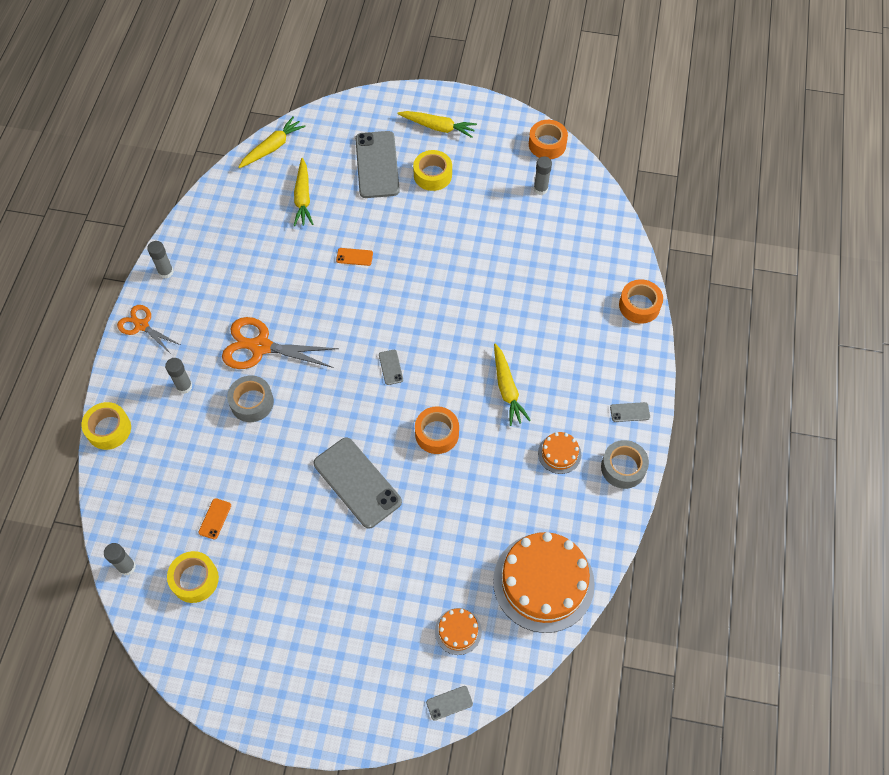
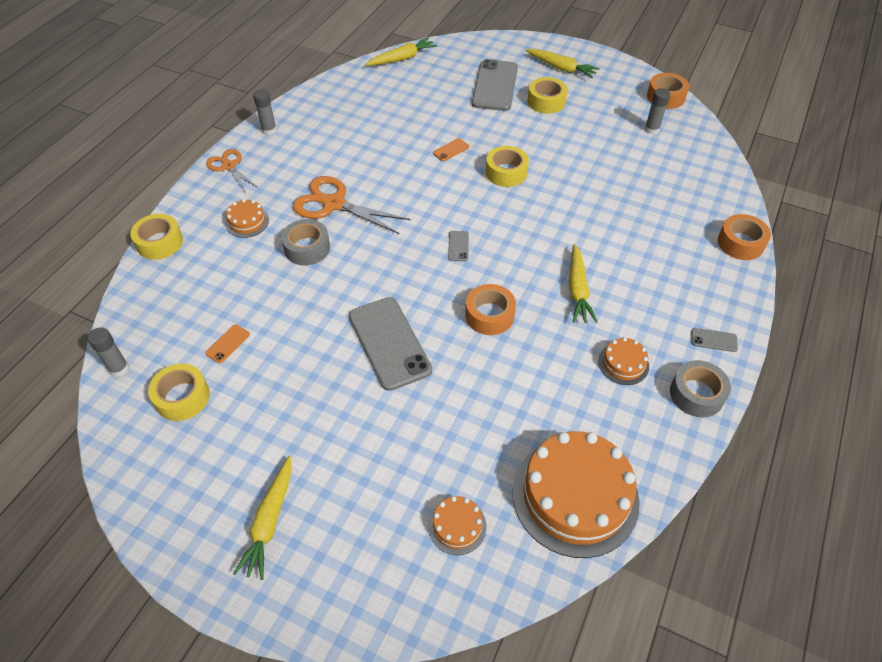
camera: 15 degrees right, 10 degrees down
grey glue stick [165,358,192,394] -> orange cake [225,199,269,238]
yellow carrot [293,158,313,226] -> yellow carrot moved to [233,456,292,580]
orange phone [336,248,373,266] -> orange phone turned 60 degrees counterclockwise [433,138,469,161]
grey phone [426,686,473,721] -> none
none -> yellow tape [486,146,529,187]

